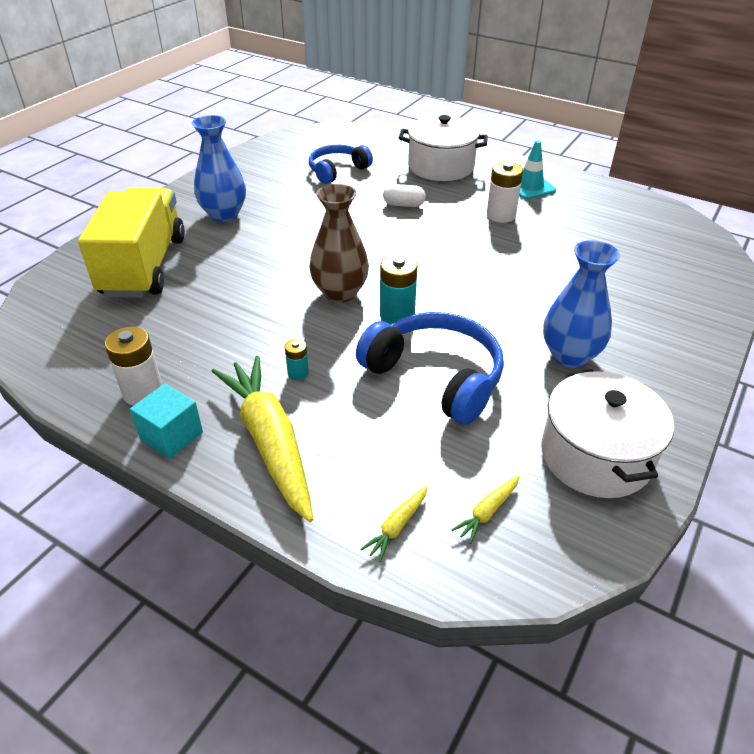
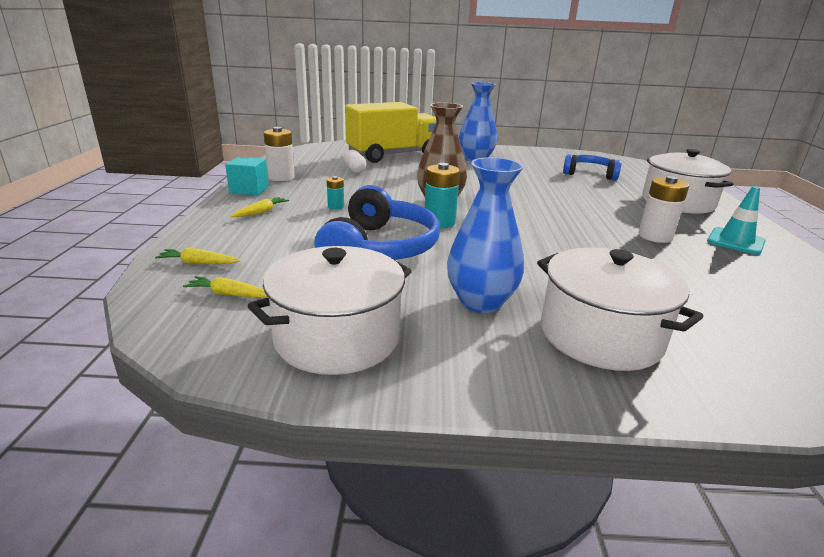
camera: 60 degrees right, 15 degrees down
yellow carrot [212,356,313,522] -> yellow carrot [230,197,289,217], size x0.40
white capsule [383,184,426,207] -> white capsule moved to [343,150,366,173]
none -> white pot [537,247,703,371]

